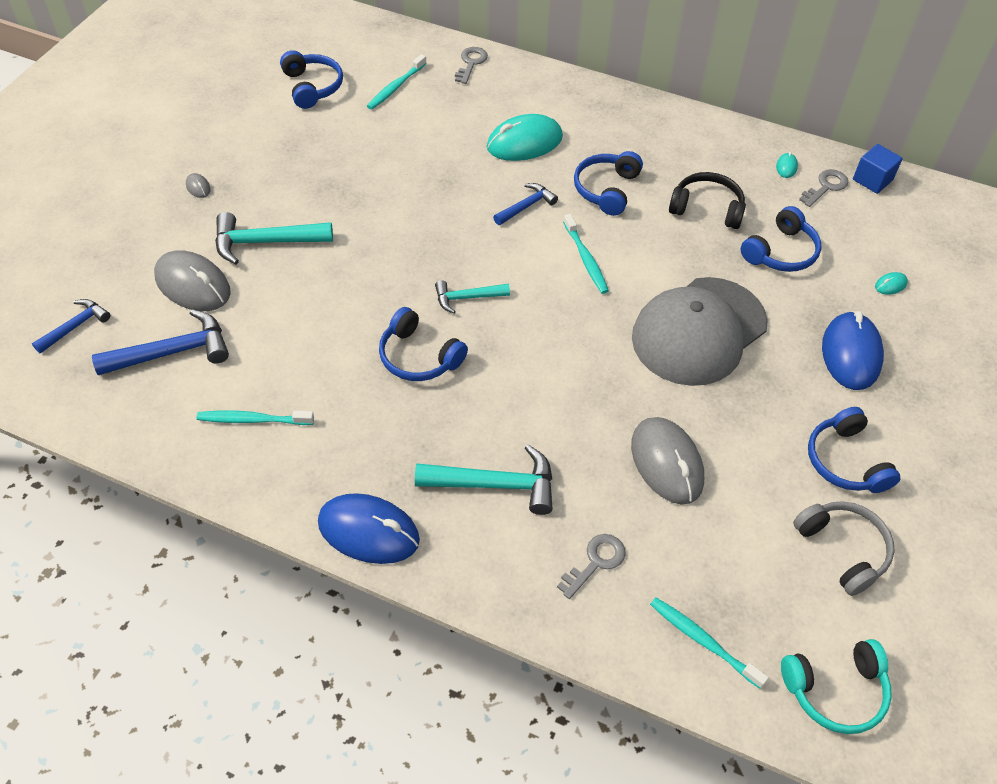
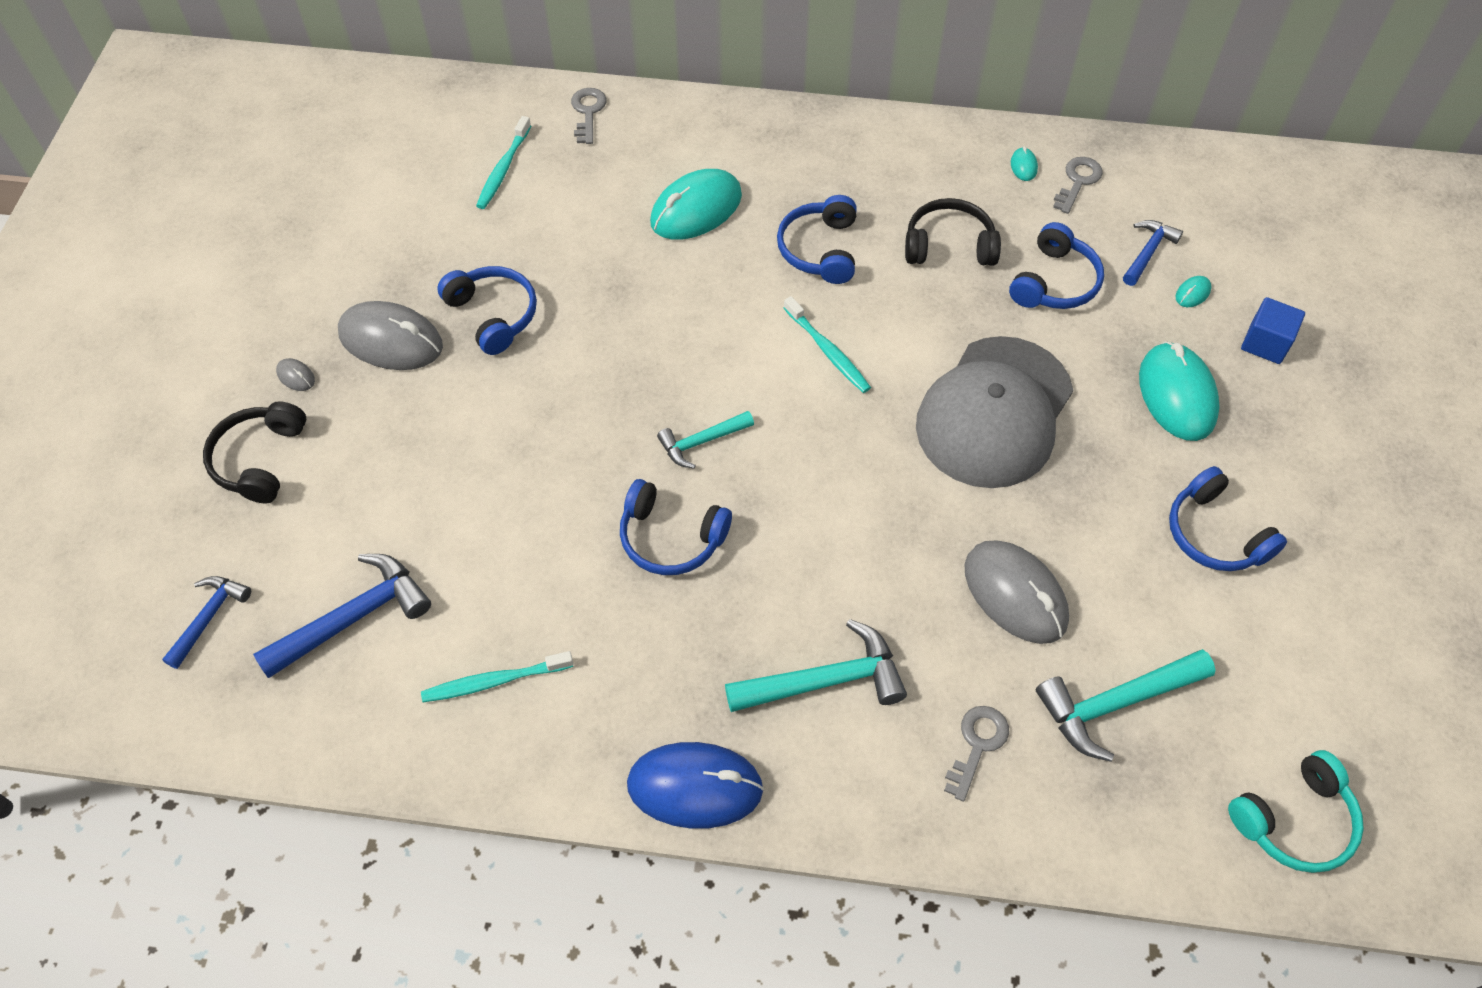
camera: 15 degrees left, 5 degrees up
grey mouse [154,251,231,311] -> grey mouse moved to [338,301,443,370]
turquoise hammer [215,212,333,264] -> turquoise hammer moved to [1036,649,1216,762]
blue headphones [280,50,343,109] -> blue headphones moved to [437,266,537,355]
blue hammer [493,183,558,225] -> blue hammer moved to [1123,220,1183,286]
turquoise toothbrush [650,598,769,689] -> none
grey headphones [793,501,895,596] -> none
blue mouse [822,311,884,390] -> turquoise mouse [1139,341,1220,441]
blue cube [853,144,903,194] -> blue cube moved to [1241,297,1305,364]
none -> black headphones [203,401,306,504]

